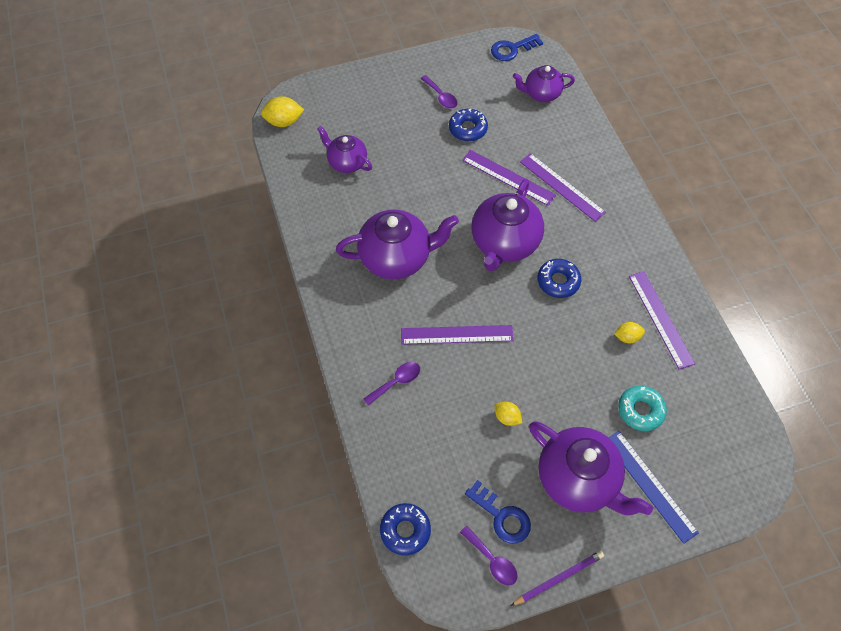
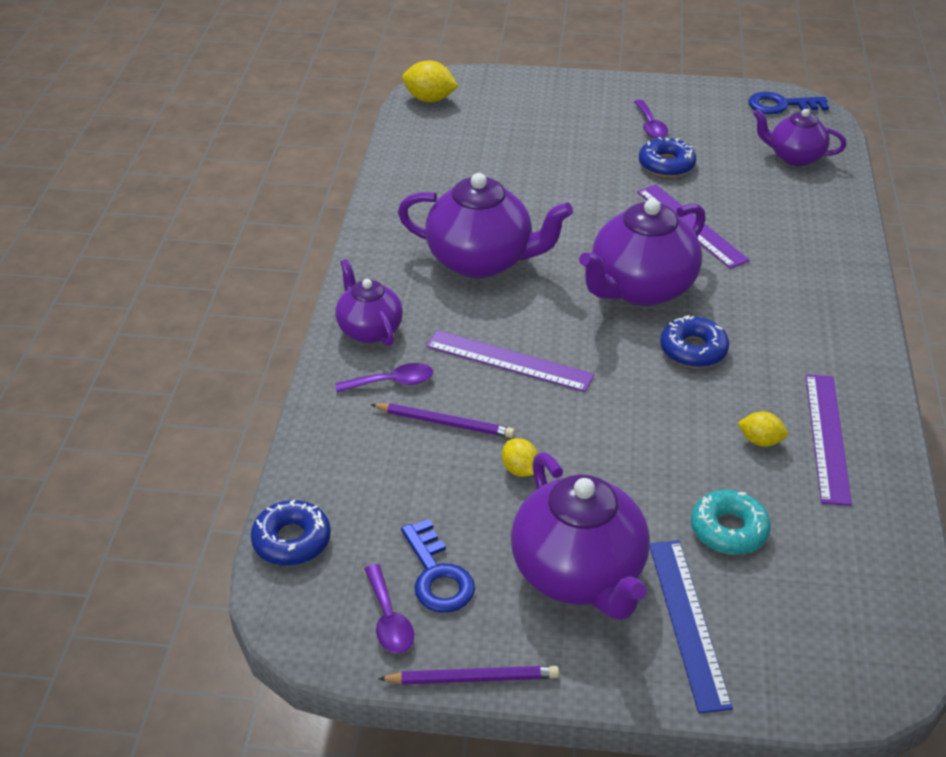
camera: 25 degrees right, 20 degrees down
purple teapot [317,126,372,173] -> purple teapot moved to [335,259,403,346]
purple ruler [520,153,606,222] -> none
none -> purple pencil [370,403,515,438]

